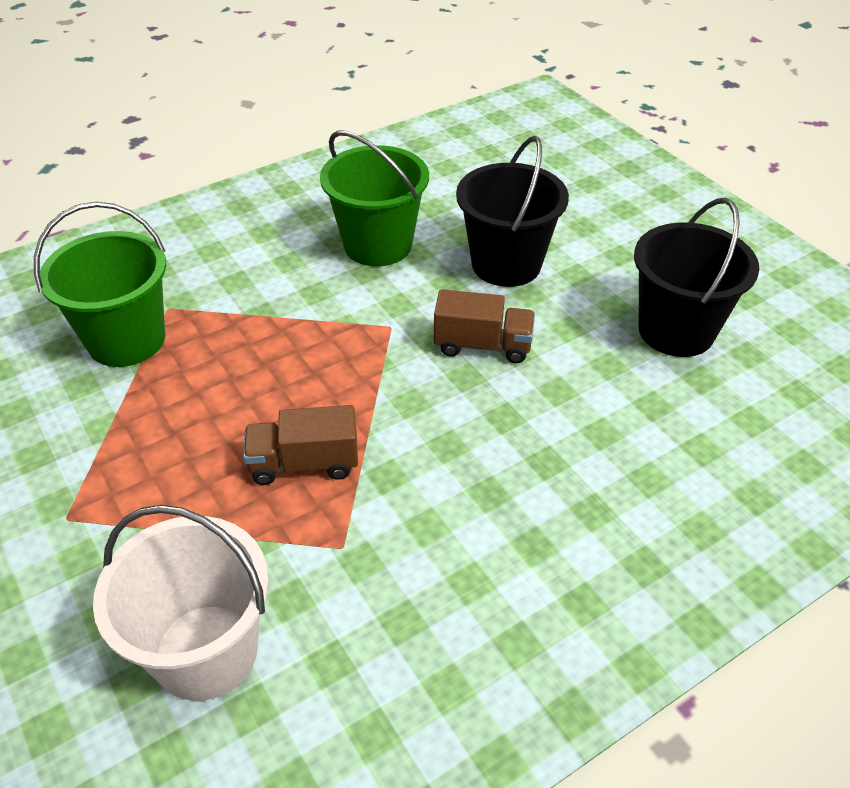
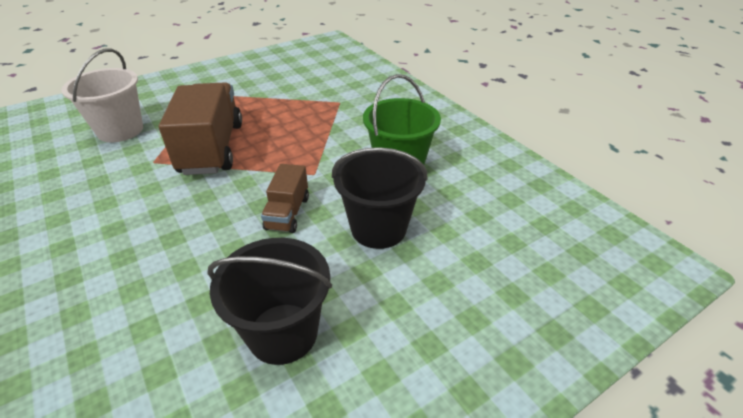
camera: 90 degrees right, 5 degrees down
green bucket [34,202,166,367] -> none
brown truck [243,405,358,485] -> brown truck [159,82,242,175], size x1.94

